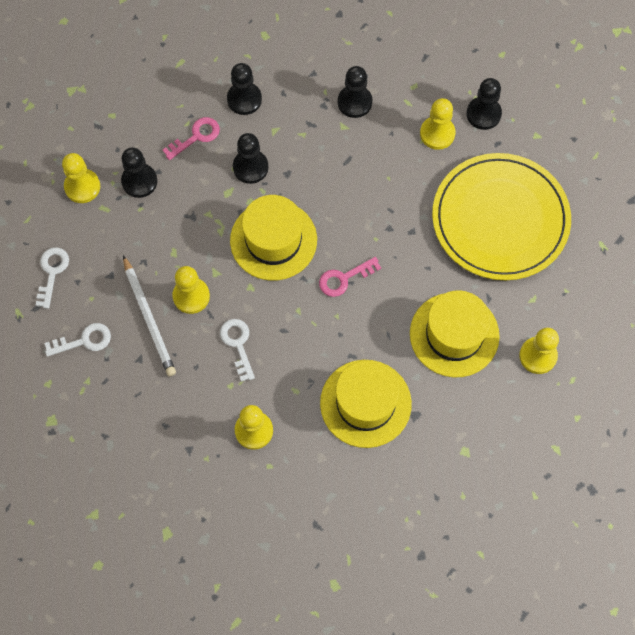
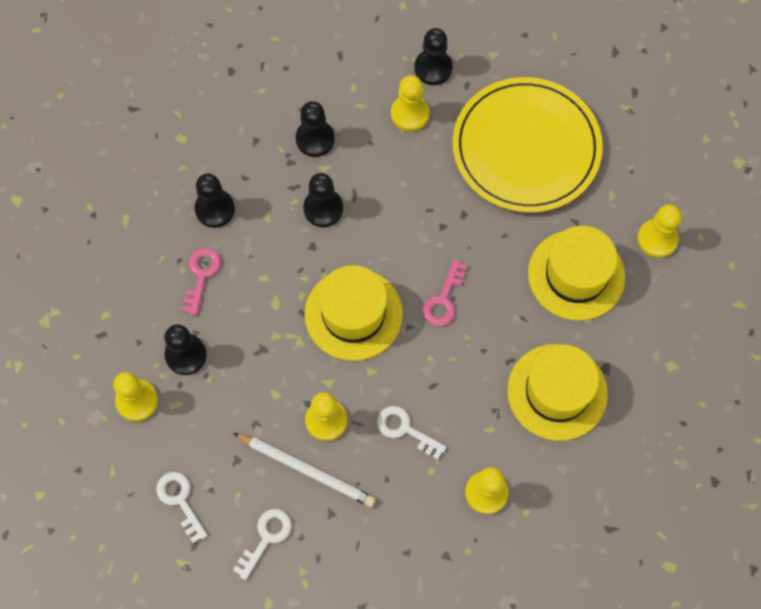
camera: 40 degrees left, 0 degrees up
black pawn [233,133,268,184] -> black pawn moved to [303,173,343,227]

